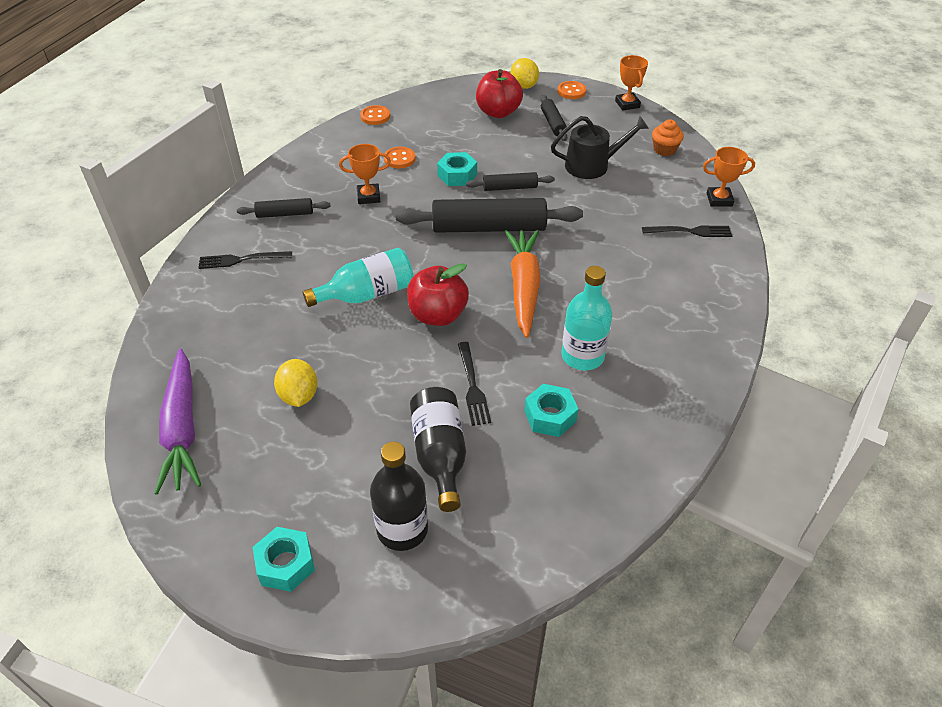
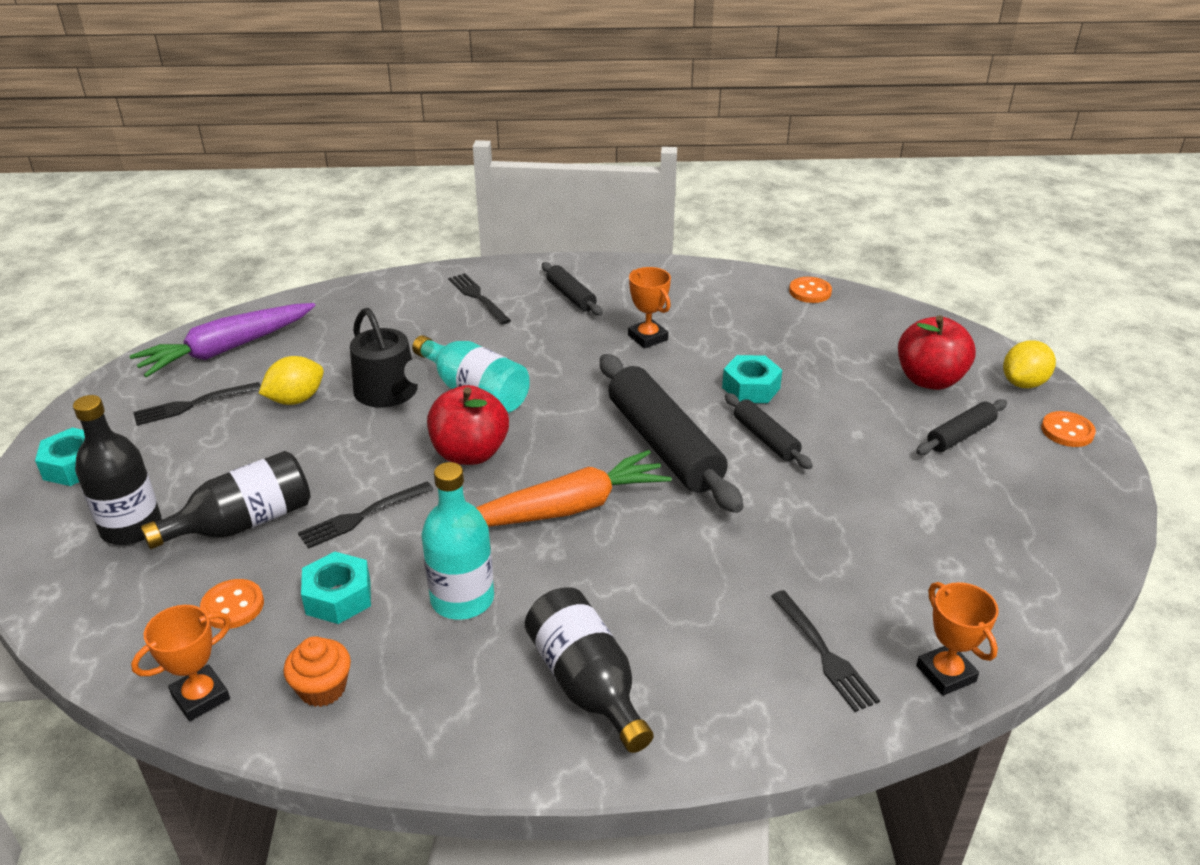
camera: 65 degrees right, 10 degrees down
orange button [384,147,416,168] -> orange button moved to [200,579,264,629]
black watering can [551,116,649,179] -> black watering can moved to [350,308,428,408]
orange trophy [615,55,648,111] -> orange trophy moved to [131,605,231,721]
orange cupcake [652,119,684,156] -> orange cupcake moved to [283,636,351,707]
none -> black fork [133,382,261,426]
none -> black bottle [525,587,654,753]

